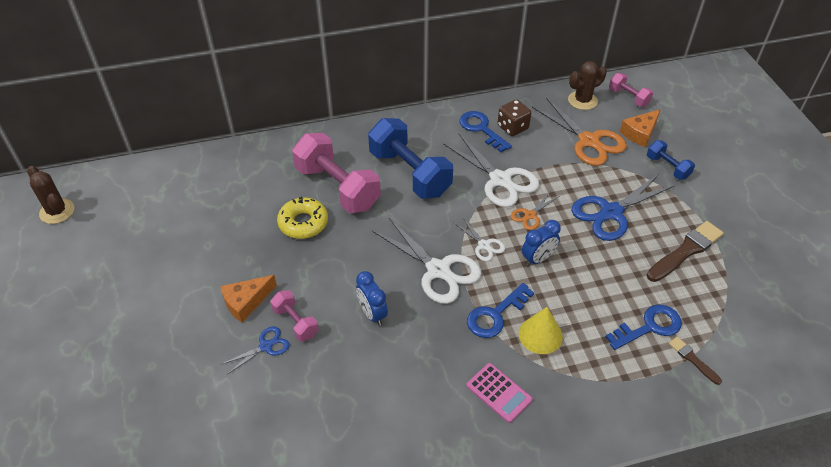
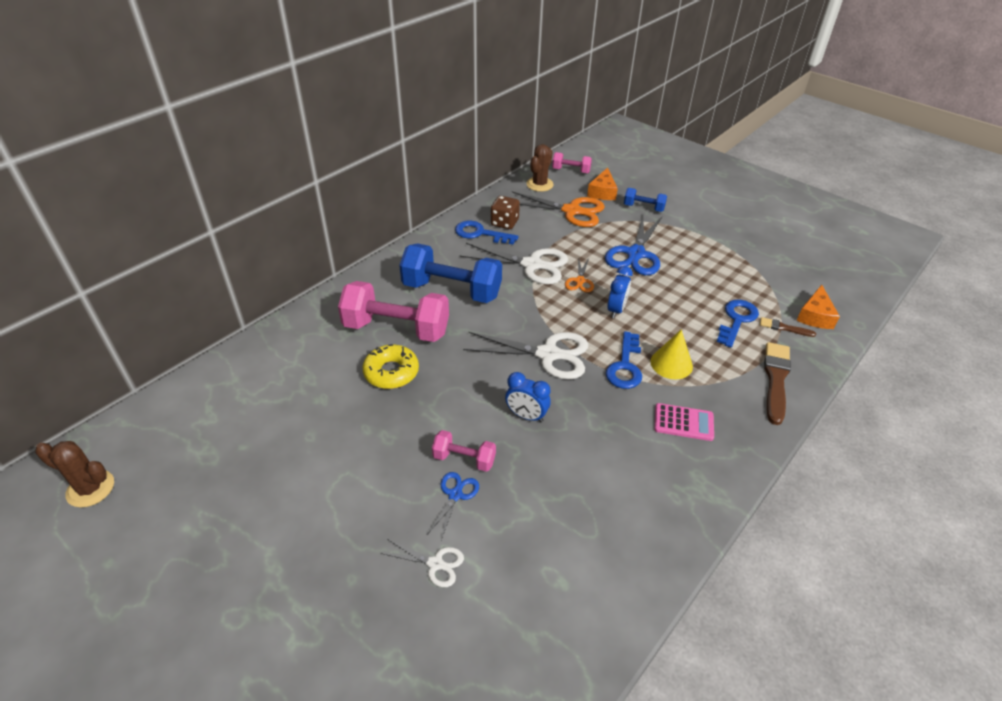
camera: 35 degrees left, 5 degrees down
orange cheese [220,275,277,323] -> orange cheese moved to [796,285,840,329]
white scissors [454,218,505,261] -> white scissors moved to [381,539,464,587]
brown brush [647,221,724,282] -> brown brush moved to [764,342,791,425]

